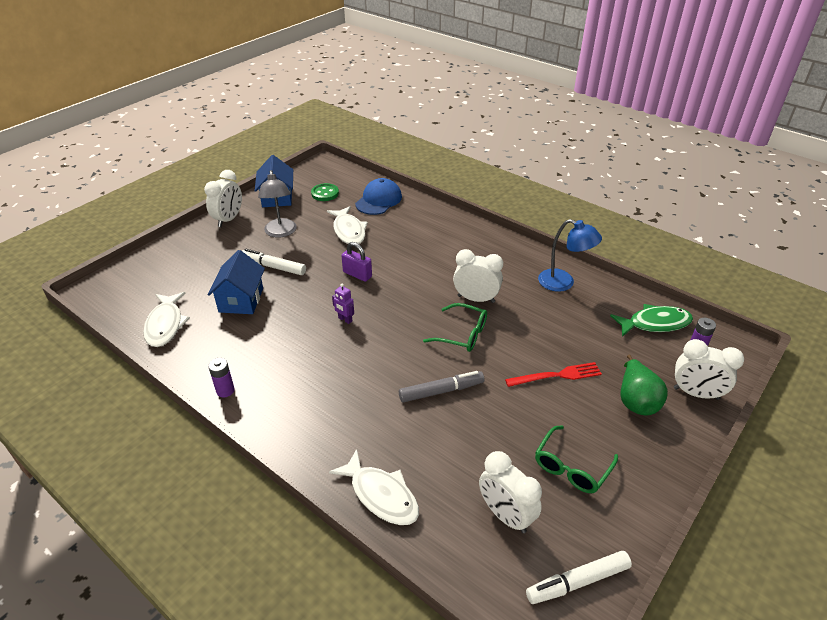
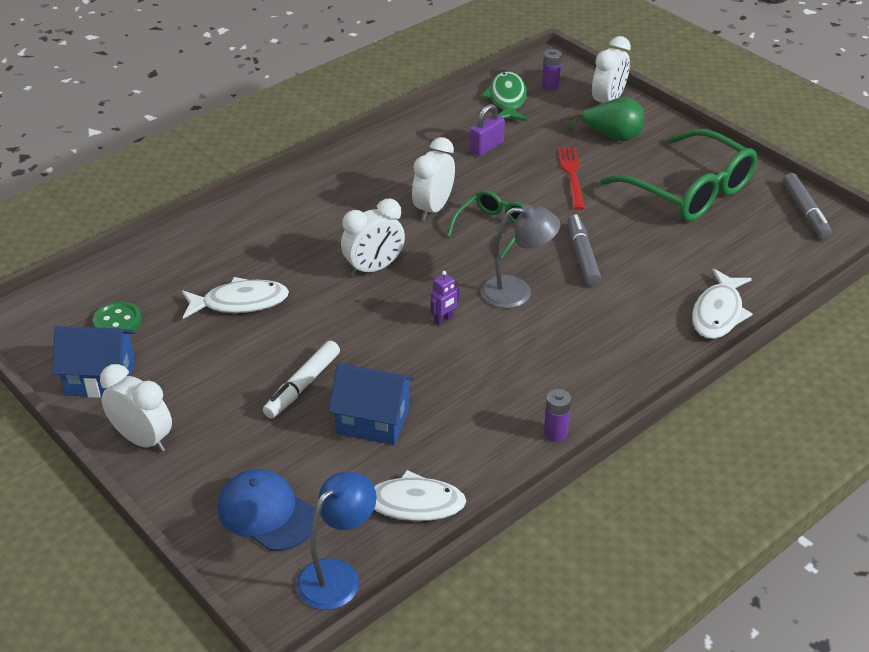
camera: 80 degrees left, 0 degrees up
grey lamp [258,170,297,238] -> grey lamp moved to [481,204,560,308]
white fish [329,449,419,525] -> white fish turned 150 degrees clockwise [692,269,753,339]
purple padlock [341,242,372,282] -> purple padlock moved to [470,104,505,156]
blue cap [355,178,402,215] -> blue cap moved to [218,469,315,551]
white clock [479,451,542,533] -> white clock moved to [341,199,405,277]
white marker [526,551,632,604] -> grey marker [783,173,832,239]
green glasses [535,425,618,493] -> green glasses [601,129,758,222], size x1.84
blue lamp [538,219,602,292] -> blue lamp moved to [296,472,377,610]

